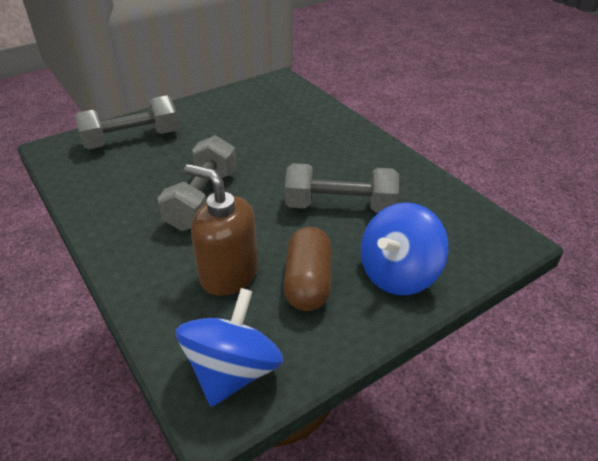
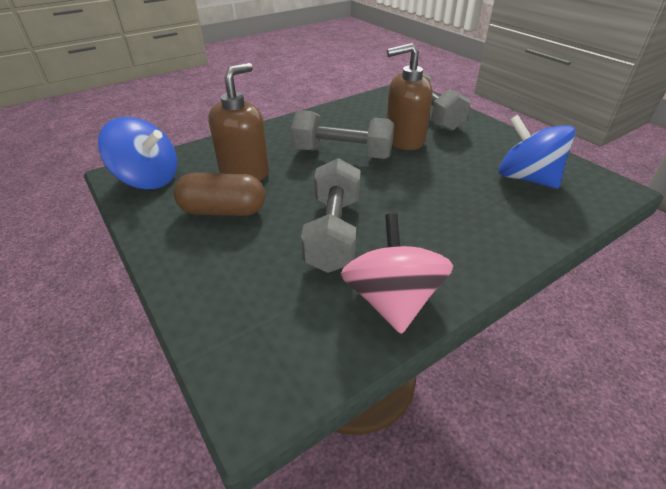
camera: 90 degrees right, 0 degrees up
blue spinning top [361,202,448,295] -> blue spinning top moved to [498,115,576,189]
none -> pink spinning top [340,213,453,334]
none -> brown soap dispenser [386,43,433,150]

